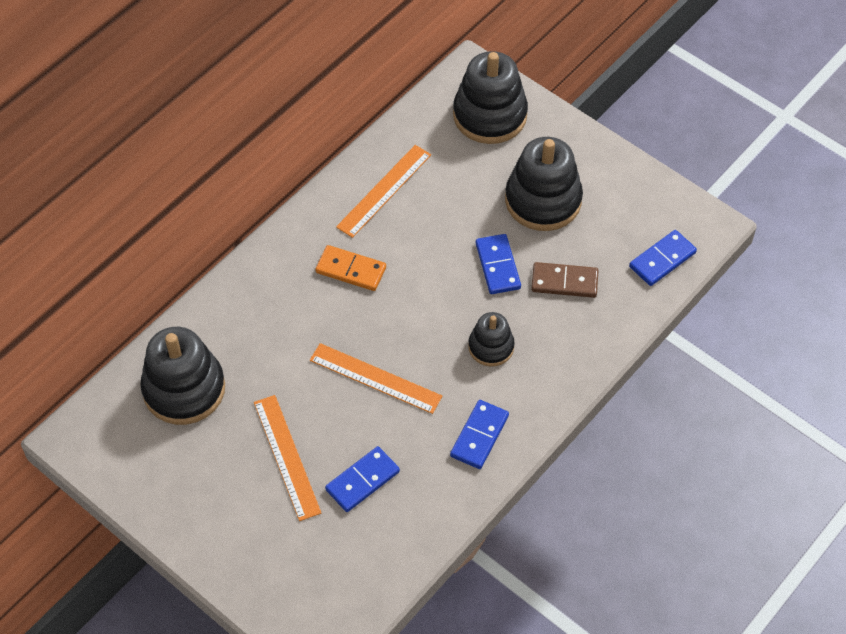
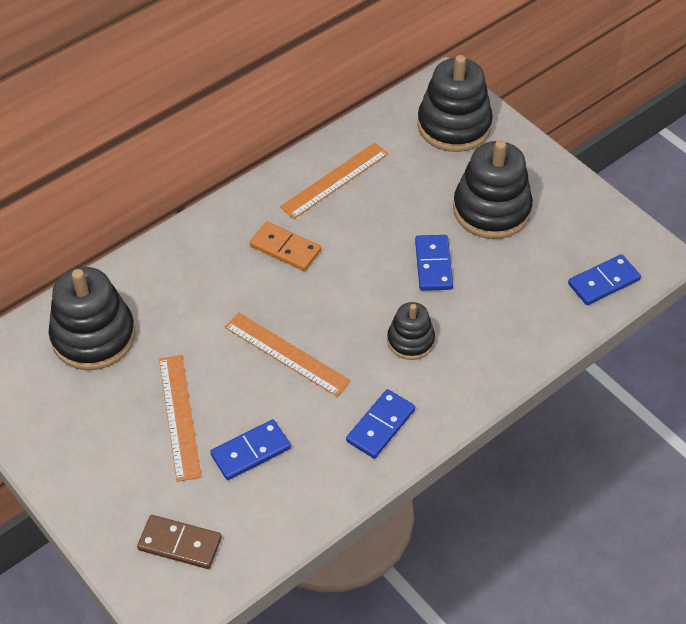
camera: 10 degrees right, 5 degrees down
brown domino [531,262,599,298] -> brown domino moved to [137,515,222,569]

